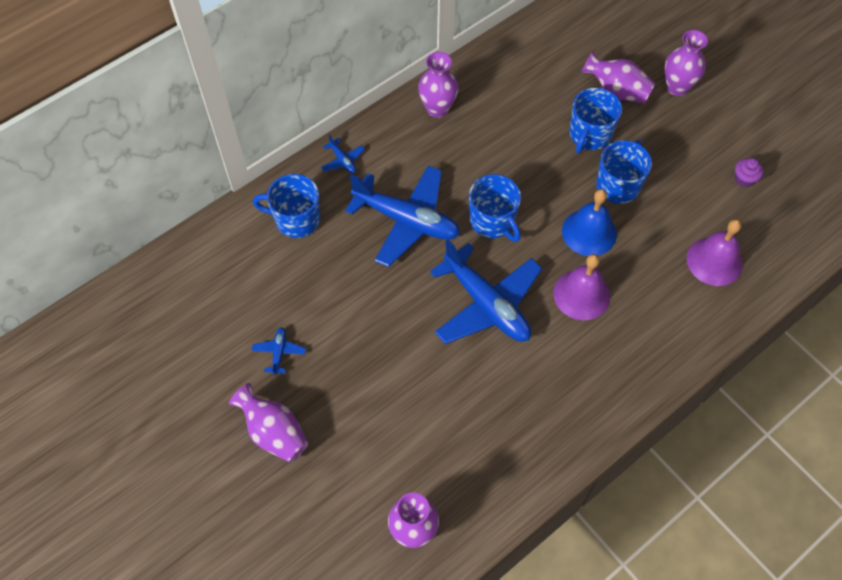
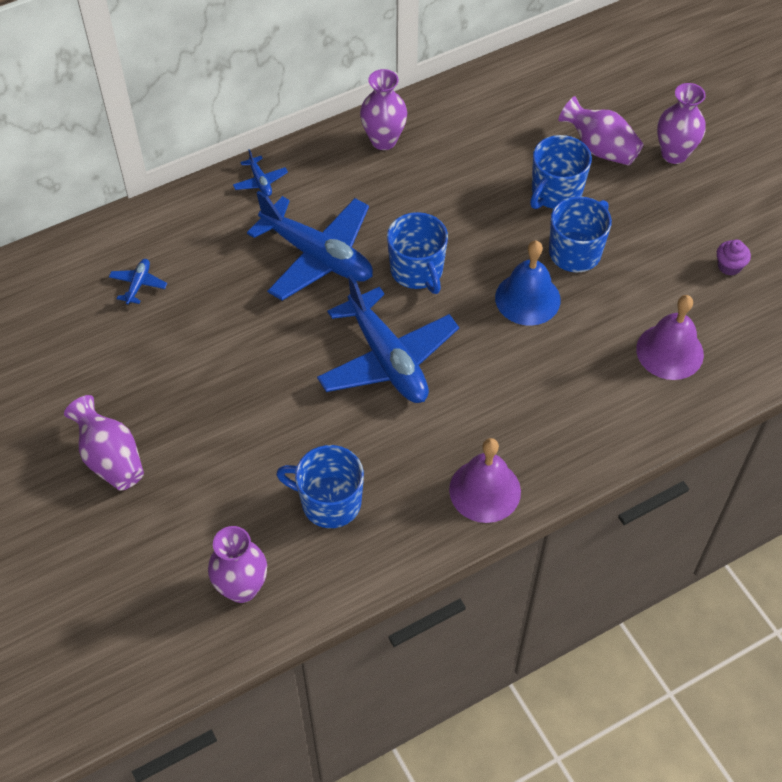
camera: 10 degrees right, 5 degrees down
blue plane [252,327,306,375] -> blue plane moved to [109,259,167,304]
blue mug [253,174,320,238] -> blue mug moved to [276,445,364,528]
purple bell [553,254,610,320] -> purple bell moved to [449,438,521,523]

